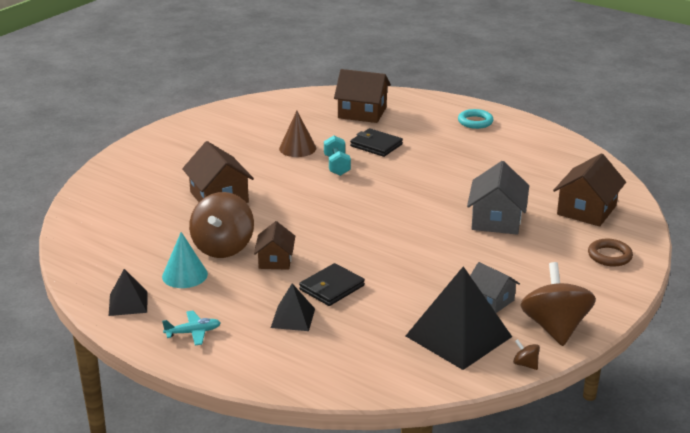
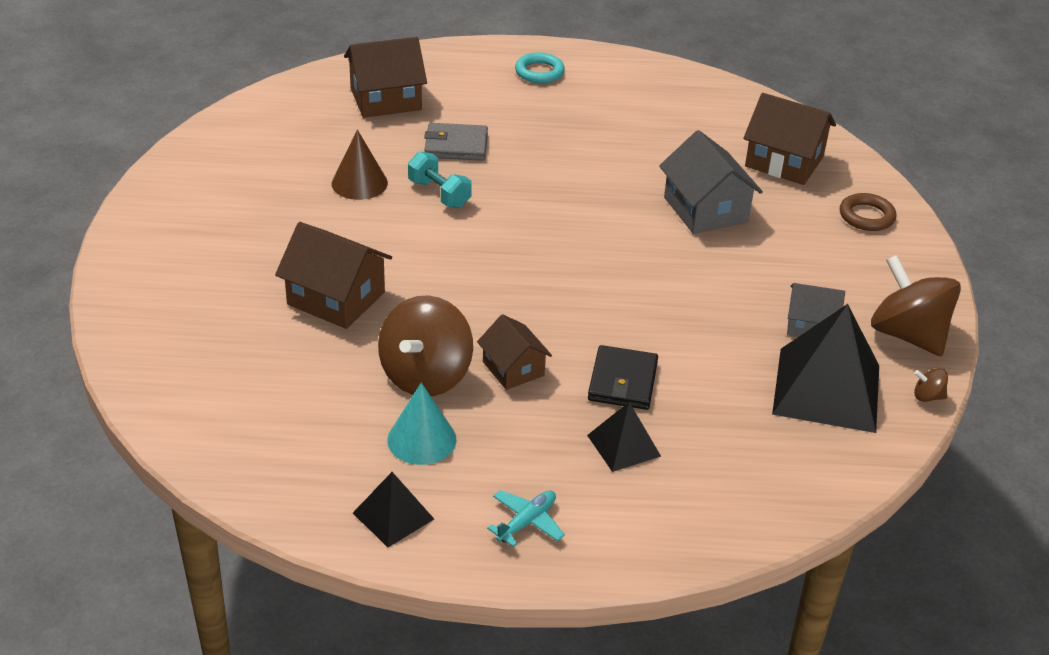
camera: 35 degrees left, 10 degrees up
brown spinning top [189,192,254,258] -> brown spinning top turned 45 degrees clockwise [378,295,473,396]
black wallet [350,128,403,157] -> grey wallet [424,123,488,161]
brown house [553,153,626,226] -> brown house turned 60 degrees counterclockwise [743,93,836,185]

